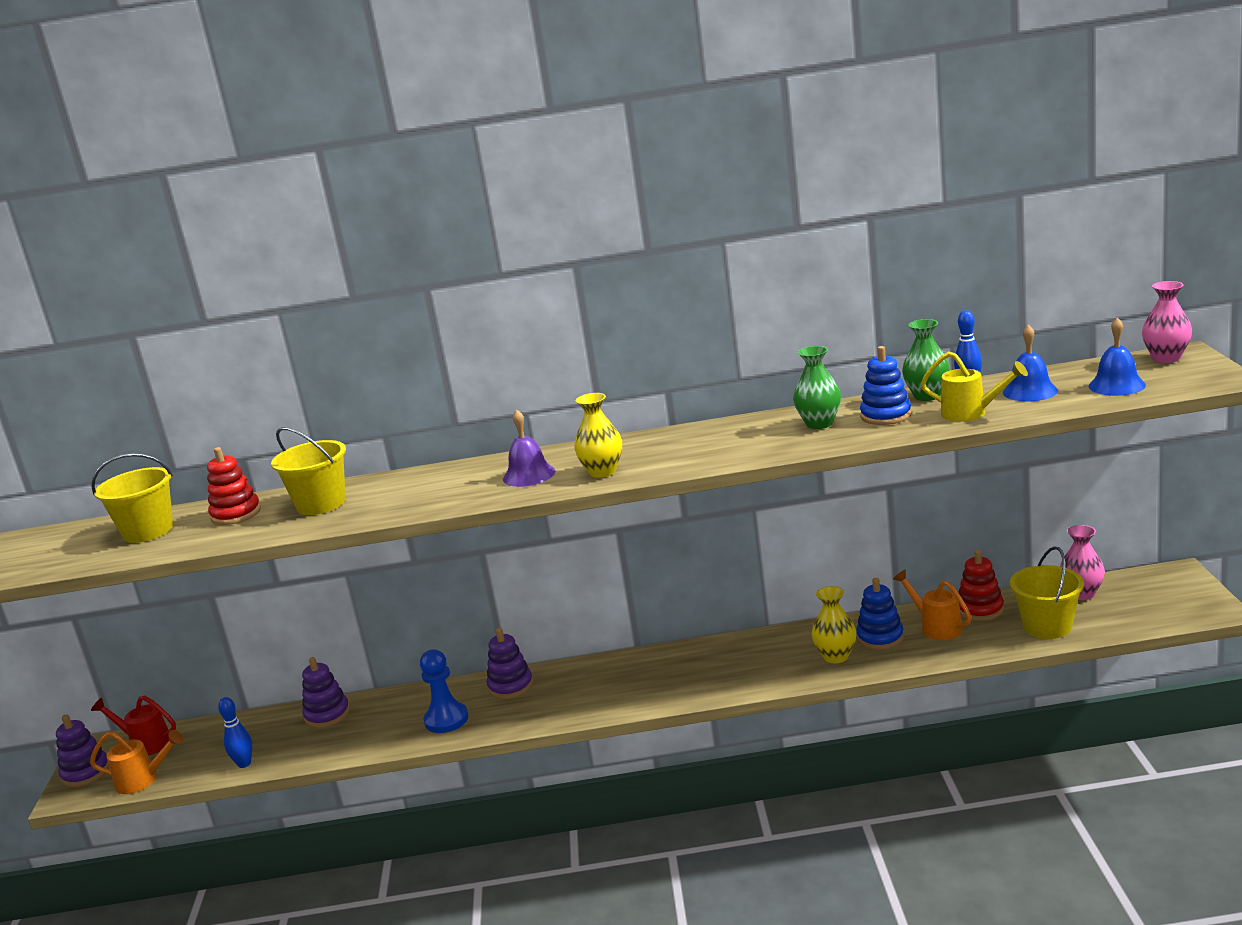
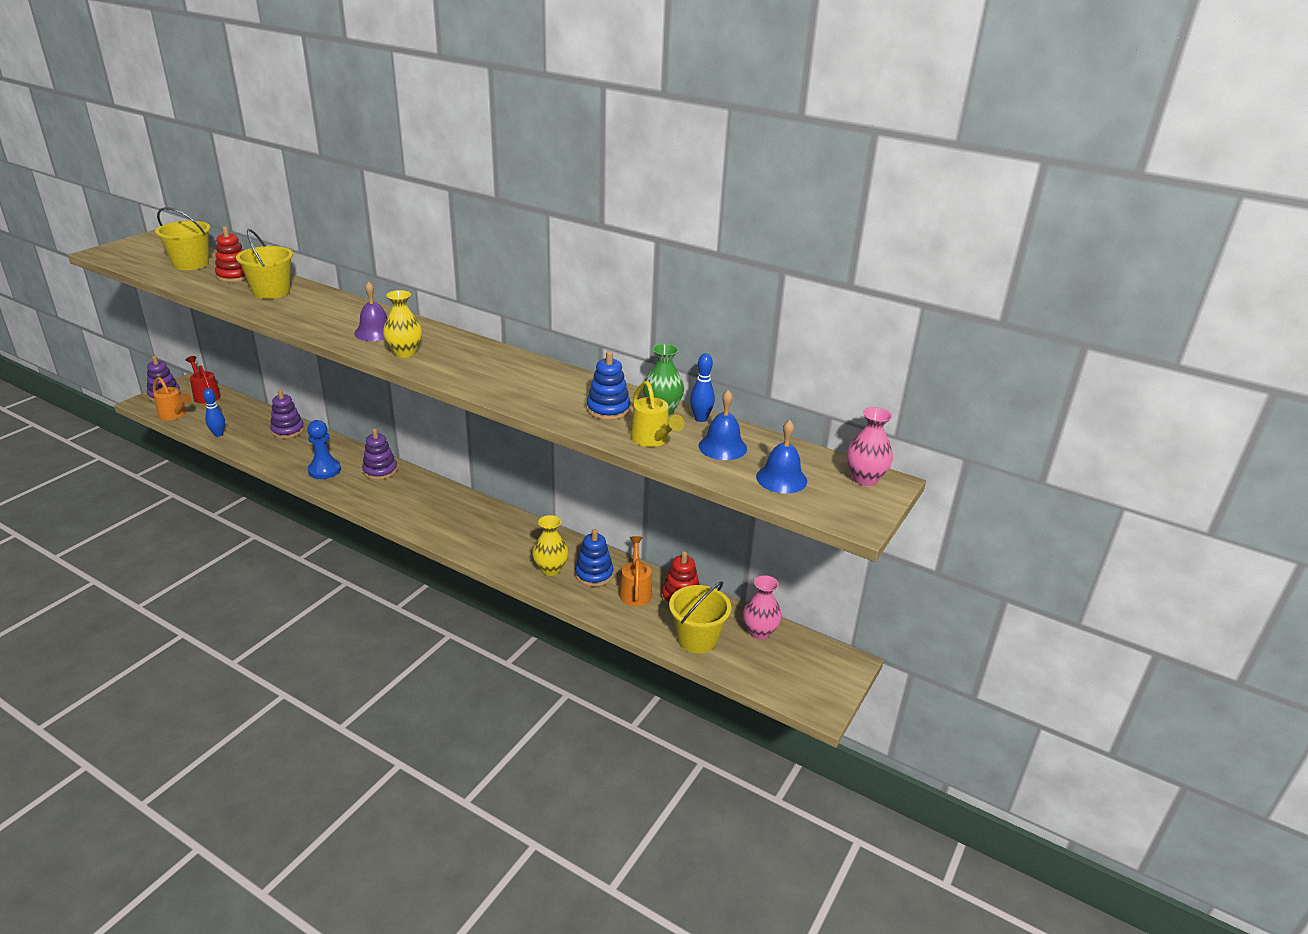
camera: 30 degrees right, 10 degrees up
green vase [793,346,841,429] -> none

